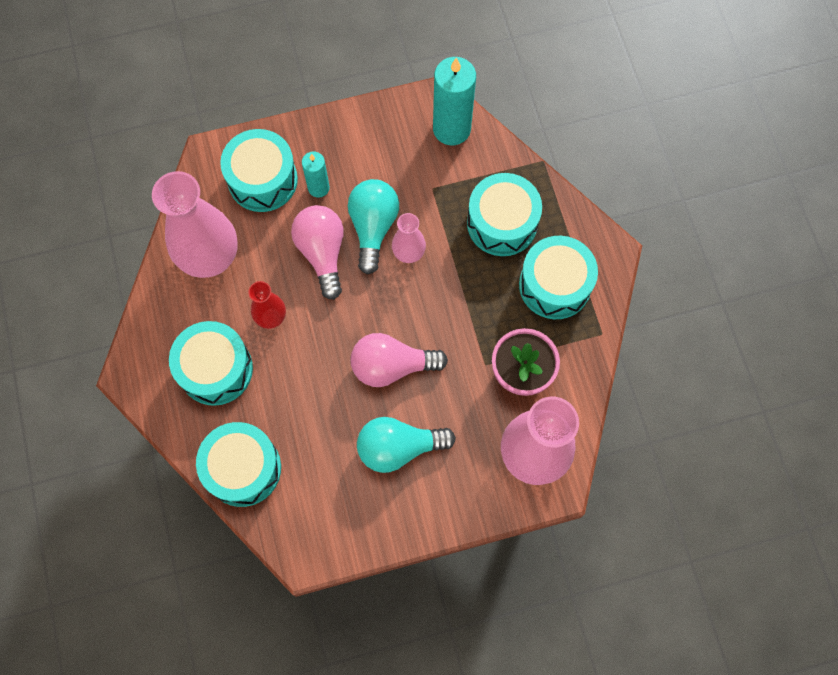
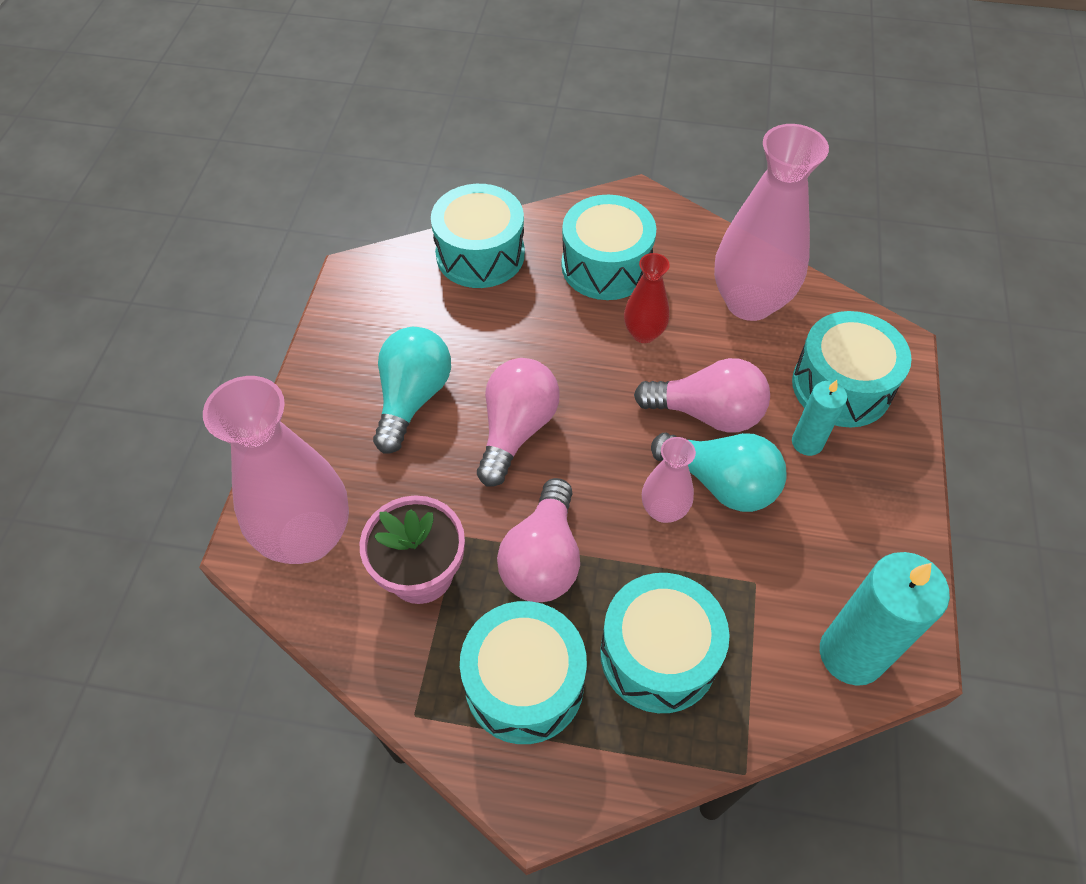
camera: 115 degrees right, 15 degrees down
none -> pink light bulb [497,478,580,602]

